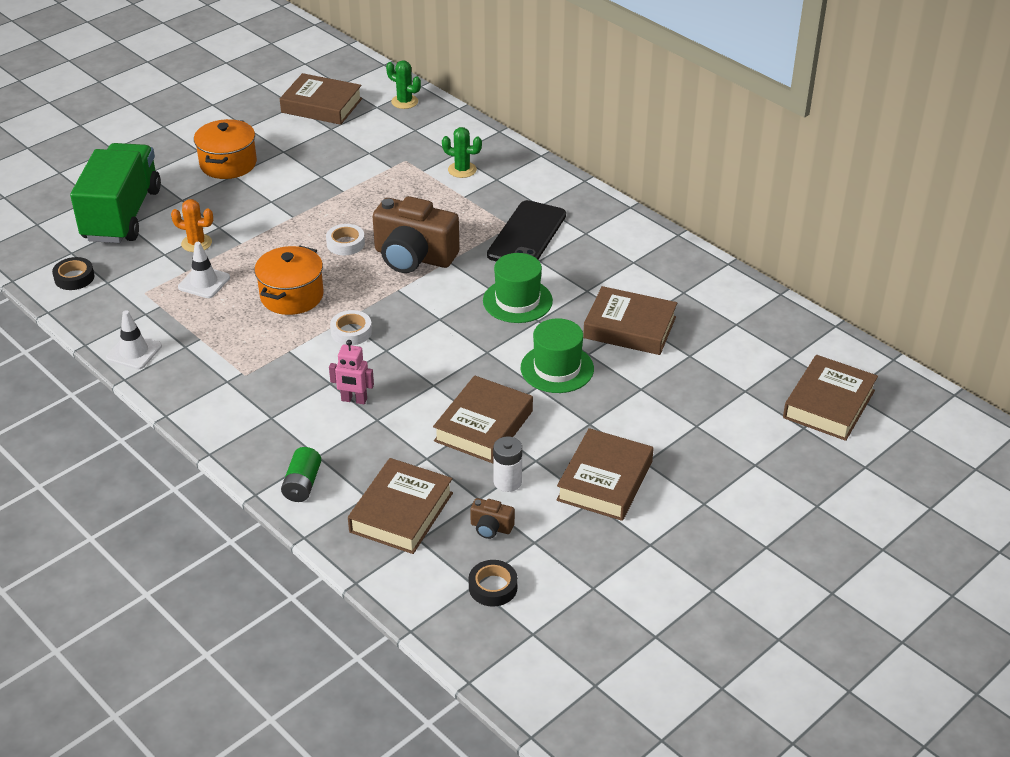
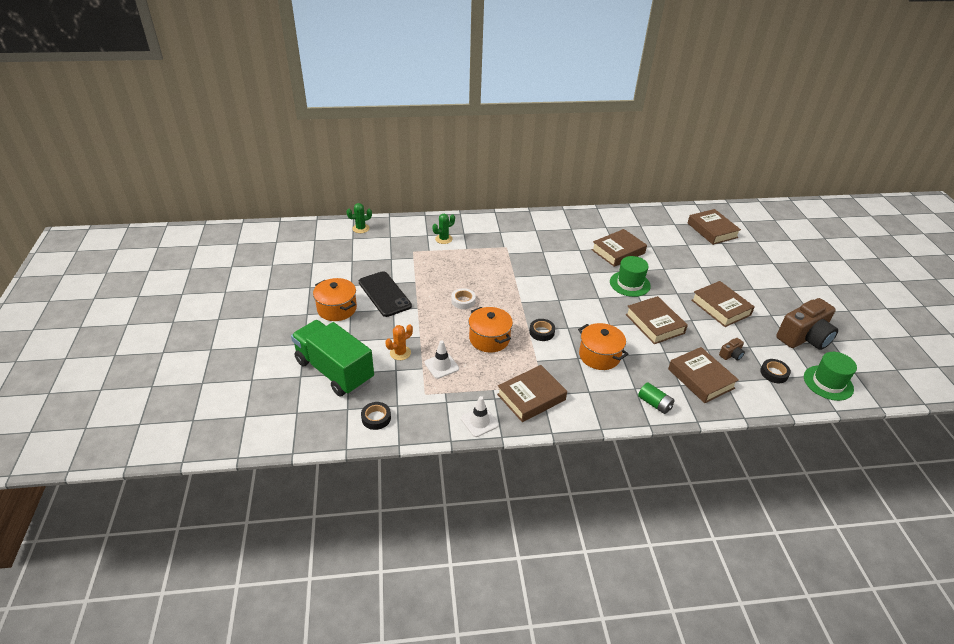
camera: 55 degrees left, 0 degrees up
brown book [280,73,362,125] -> brown book moved to [497,365,567,422]
pink robot [329,340,374,404] -> orange pot [578,323,628,370]
white tape [330,310,372,345] -> black tape [529,319,555,341]
brown camera [373,196,460,273] -> brown camera moved to [776,298,838,350]
green hat [483,253,553,323] -> green hat moved to [804,352,857,401]
black phone [487,200,566,261] -> black phone moved to [359,271,412,317]
white battery [493,437,522,492] -> none

